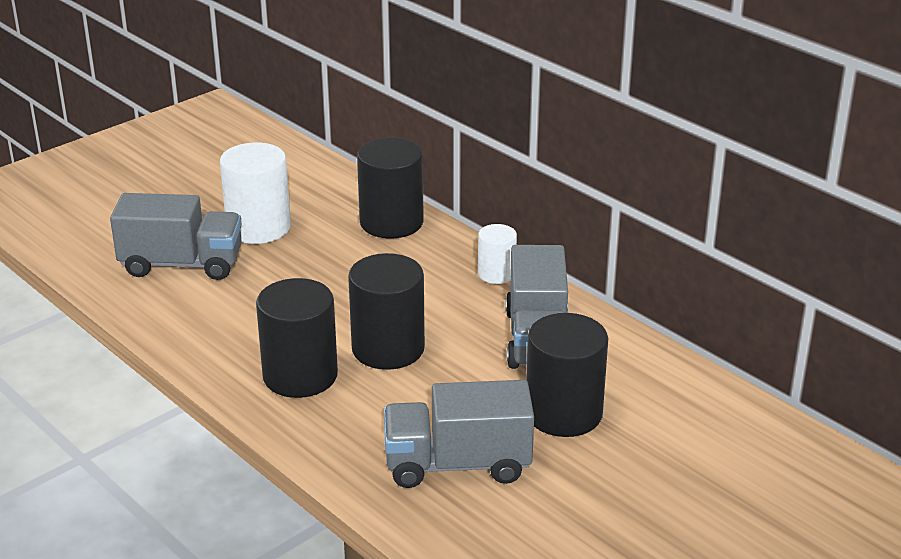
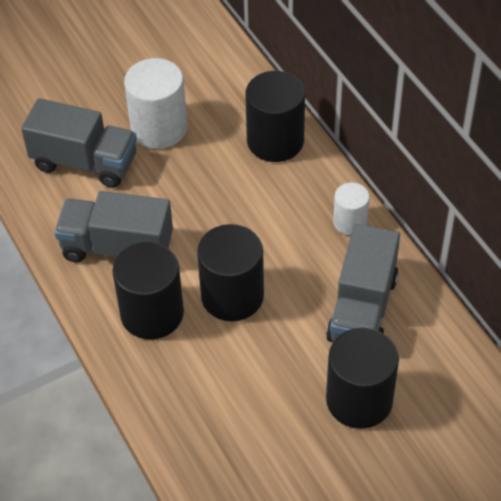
camera: 15 degrees right, 20 degrees up
grey truck [384,380,534,488] -> grey truck moved to [54,191,173,263]

